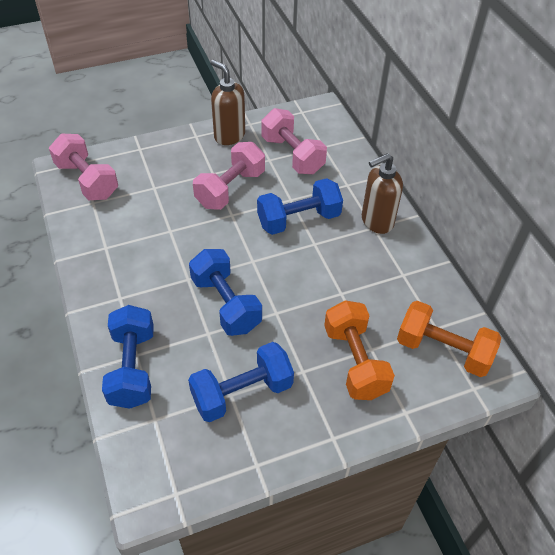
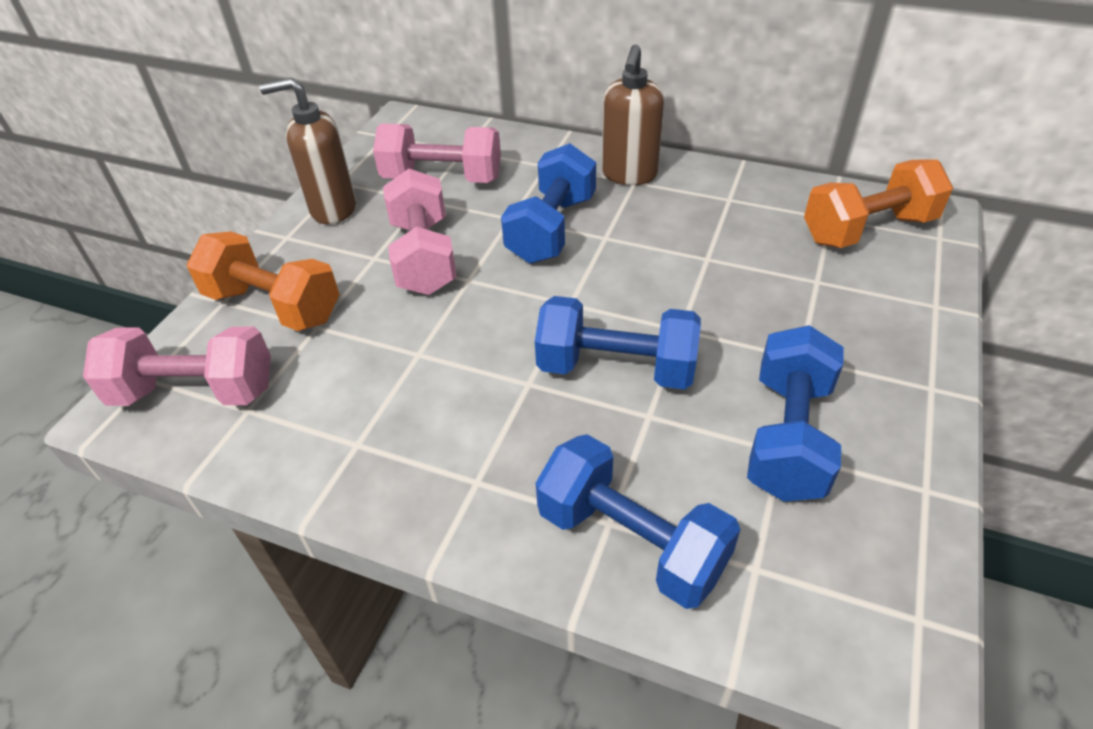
camera: 45 degrees left, 5 degrees down
orange dumbbell [324,300,395,400] -> orange dumbbell moved to [187,231,340,331]

